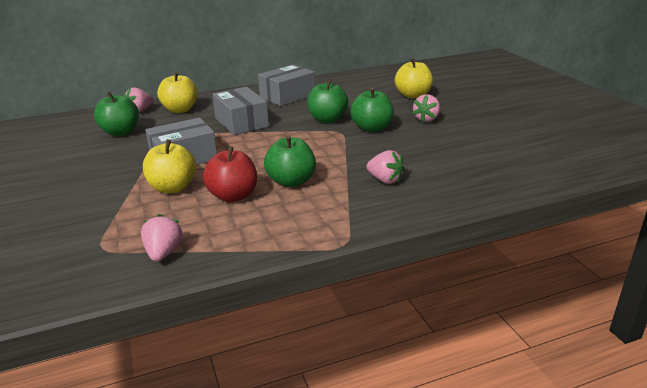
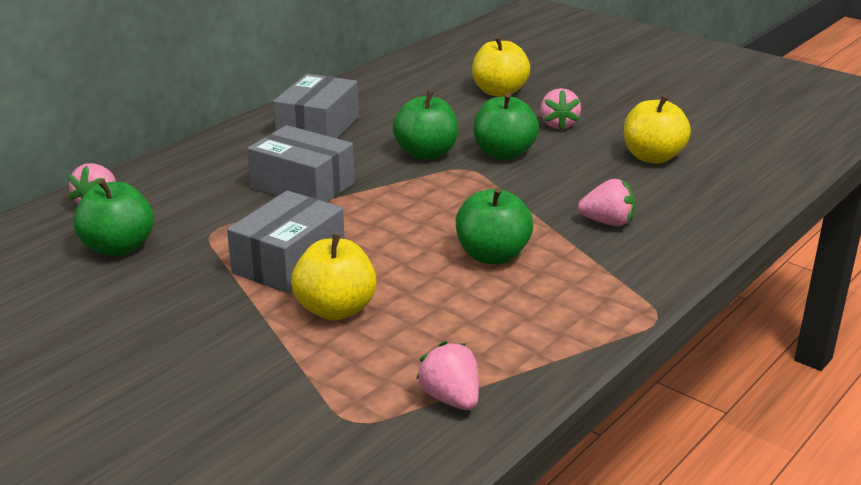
camera: 30 degrees left, 0 degrees up
yellow apple [157,72,198,113] -> yellow apple moved to [624,95,691,164]
red apple [203,146,257,202] -> none

